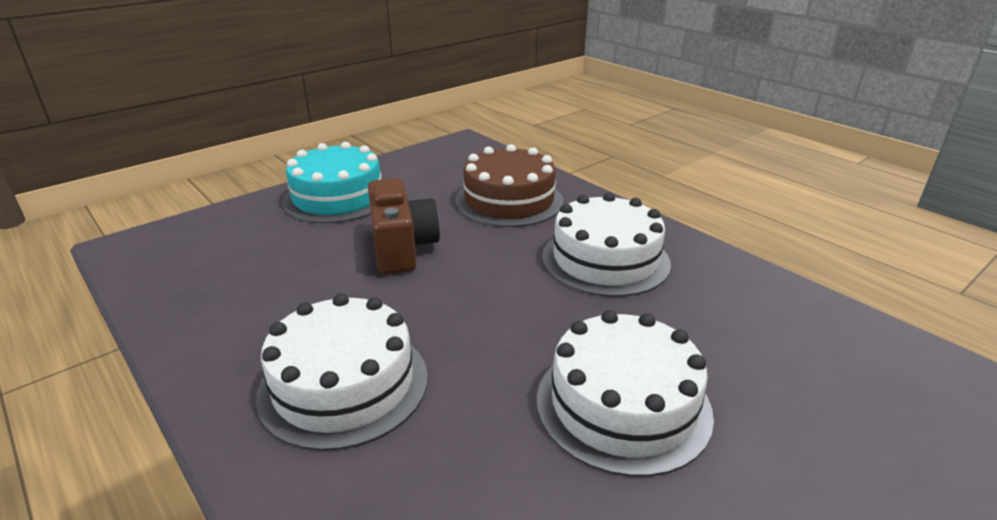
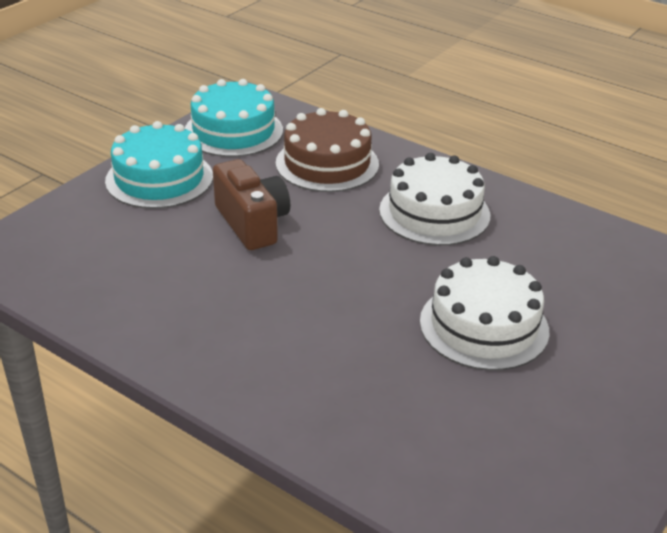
camera: 15 degrees left, 5 degrees up
white cake [256,293,428,451] -> none
none -> turquoise cake [185,79,283,157]

